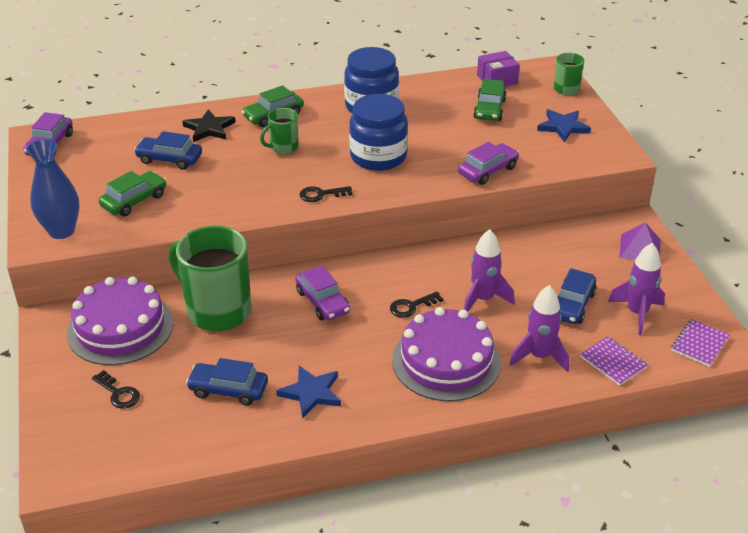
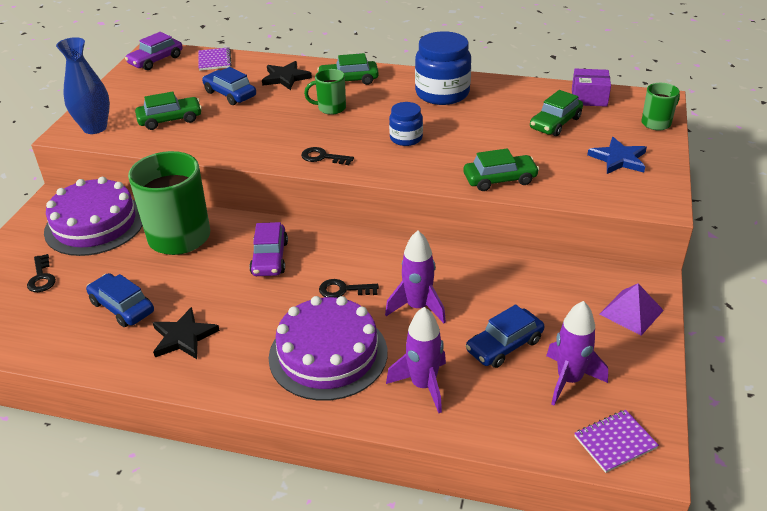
camera: 30 degrees right, 0 degrees up
blue star [276,366,341,418] -> black star [153,307,220,359]
blue jar [349,94,408,171] -> blue jar [389,102,423,146], size x0.56
purple car [458,142,519,185] -> green car [464,149,540,191]
purple notebook [580,336,648,386] -> purple notebook moved to [198,47,232,71]

